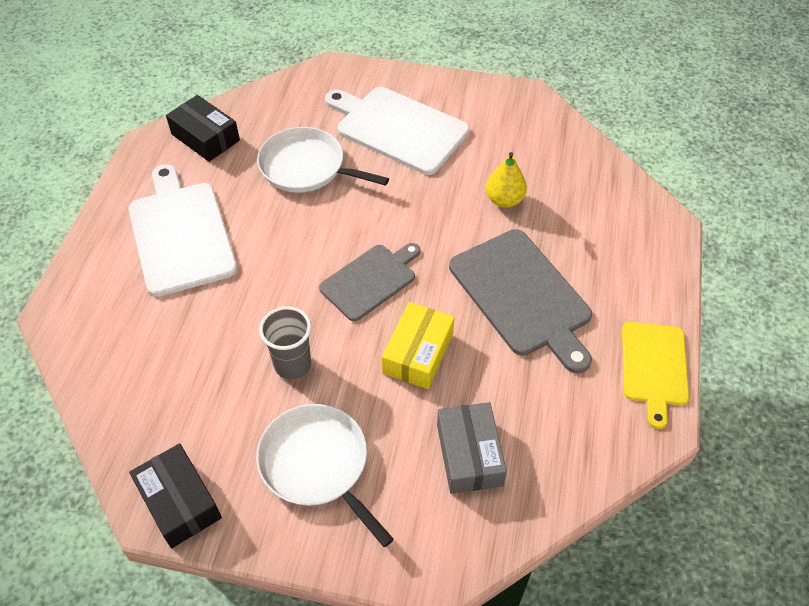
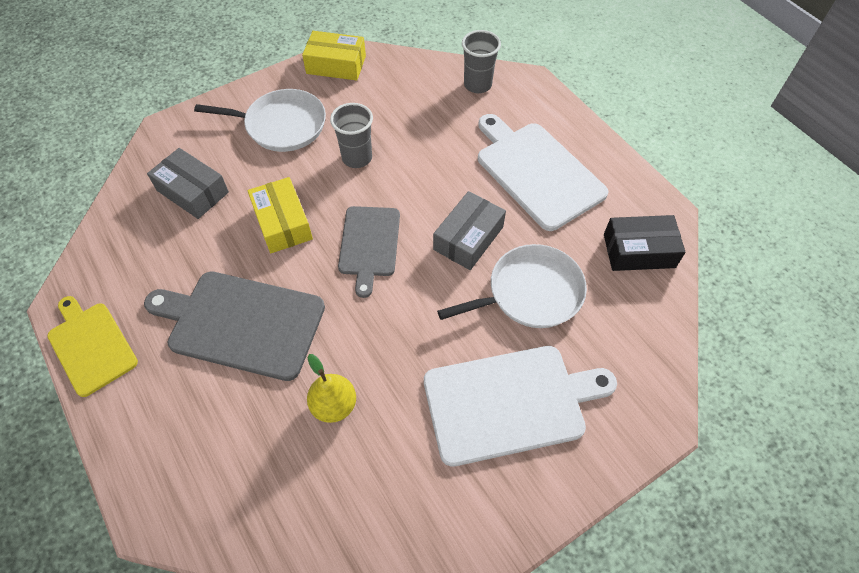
camera: 135 degrees right, 5 degrees up
white cutting board [128,164,237,297] -> white cutting board turned 150 degrees counterclockwise [478,114,608,231]
black box [129,443,222,548] -> yellow box [302,31,366,81]
none -> grey box [433,191,506,270]
none -> grey cup [462,30,501,93]

